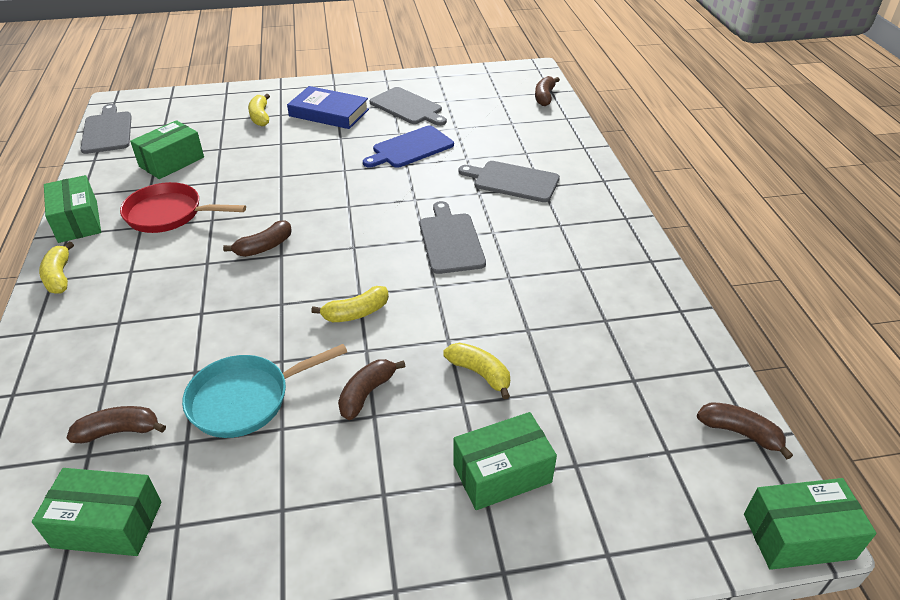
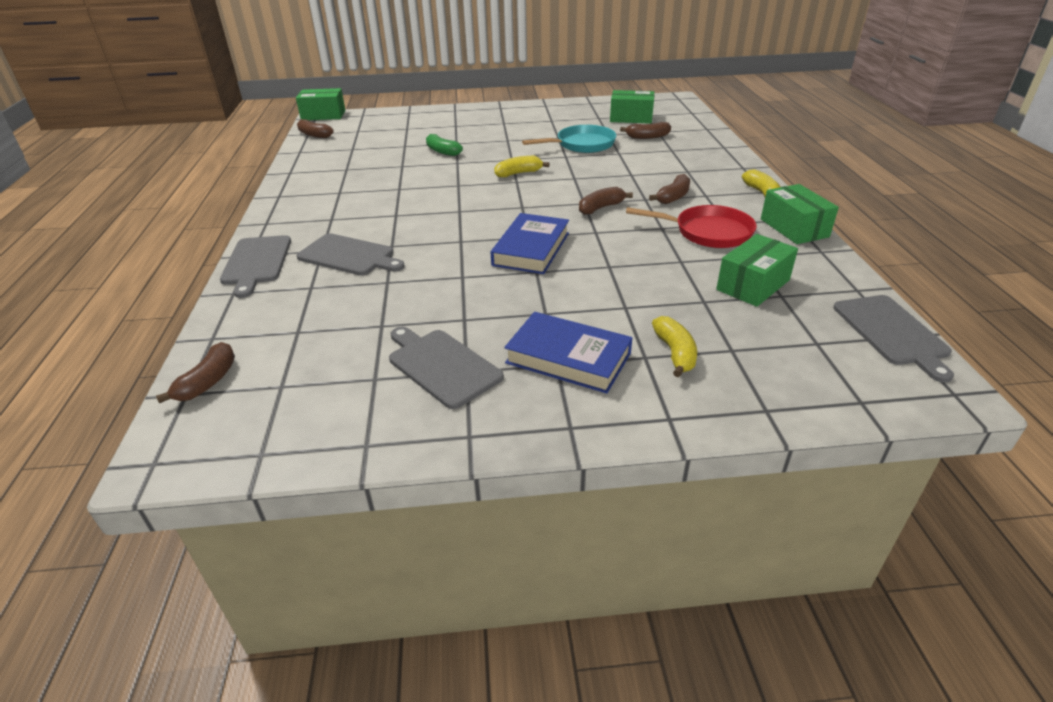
camera: 175 degrees left, 5 degrees down
brown banana [338,359,406,420] -> brown banana moved to [649,174,690,204]
blue cutting board [363,126,454,168] -> none
grey cutting board [420,201,486,274] -> grey cutting board moved to [220,235,291,298]
yellow banana [443,343,510,399] -> green banana [426,134,463,156]
green box [453,412,557,510] -> none
none -> blue book [491,213,569,274]

